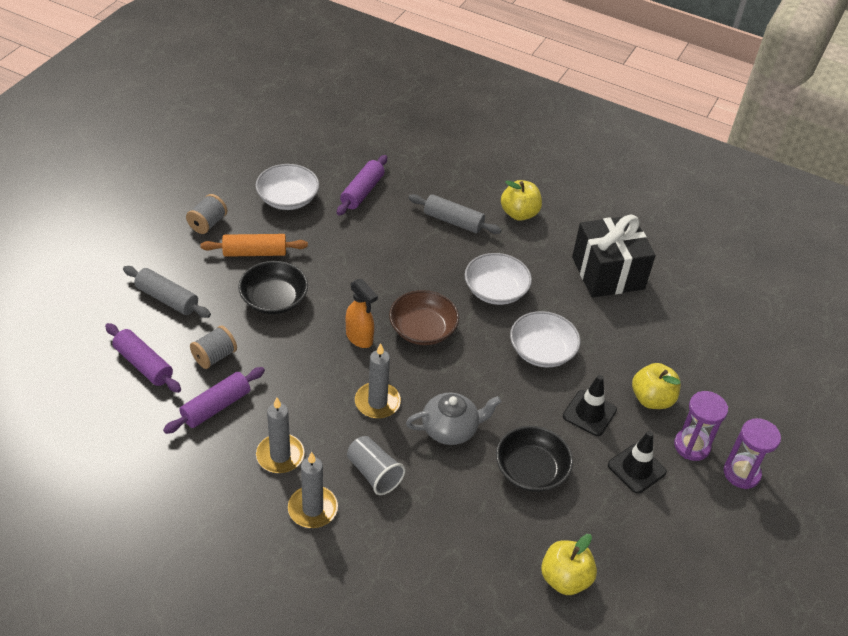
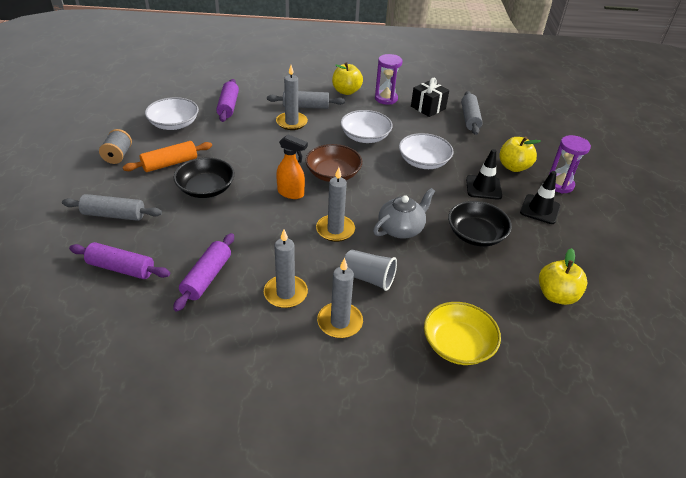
camera: 25 degrees left, 5 degrees down
grey spool [190,326,237,369] -> none
black gift [572,215,656,298] -> black gift [411,78,449,117], size x0.60
purple hourglass [724,418,781,489] -> purple hourglass moved to [375,54,403,105]
none -> grey candle [276,65,308,130]
none -> yellow bowl [424,302,501,365]
none -> grey rolling pin [461,91,483,135]

